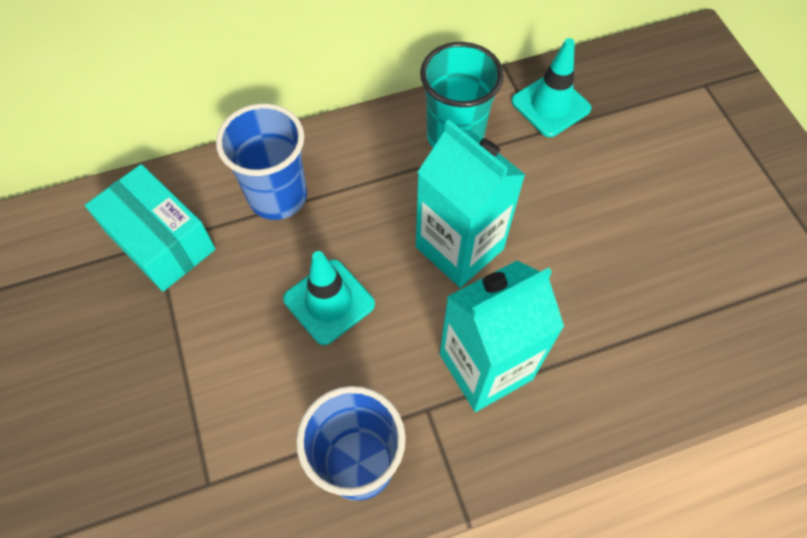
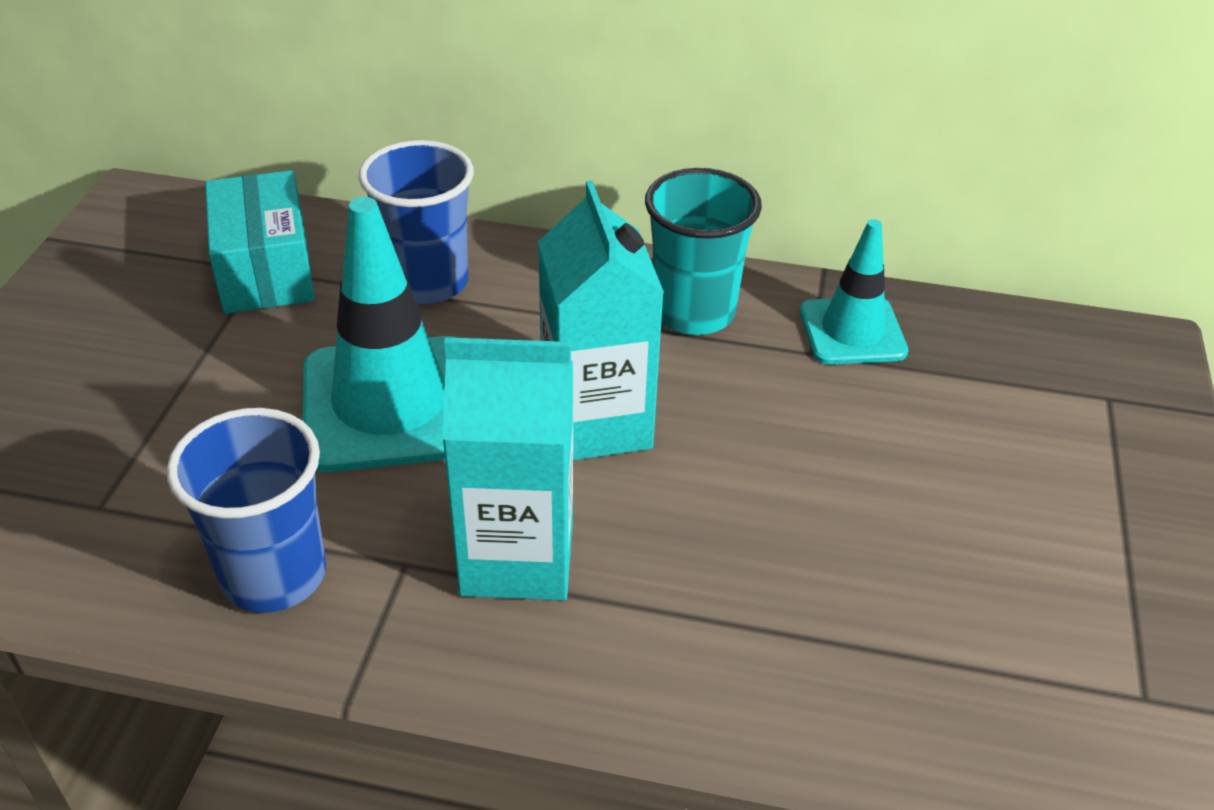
camera: 30 degrees right, 20 degrees down
turquoise traffic cone [283,251,375,345] -> turquoise traffic cone [303,197,457,472], size x1.69

